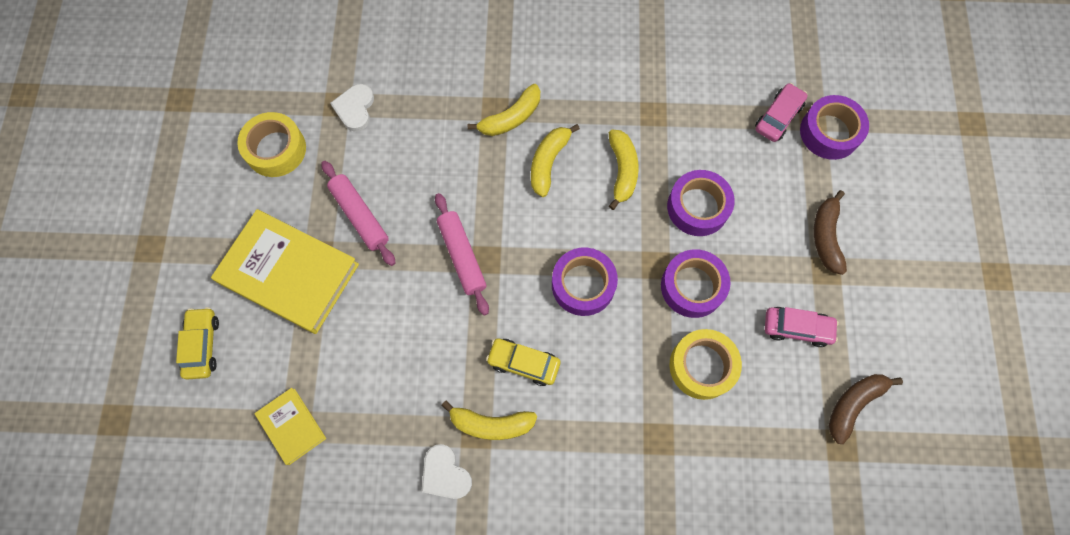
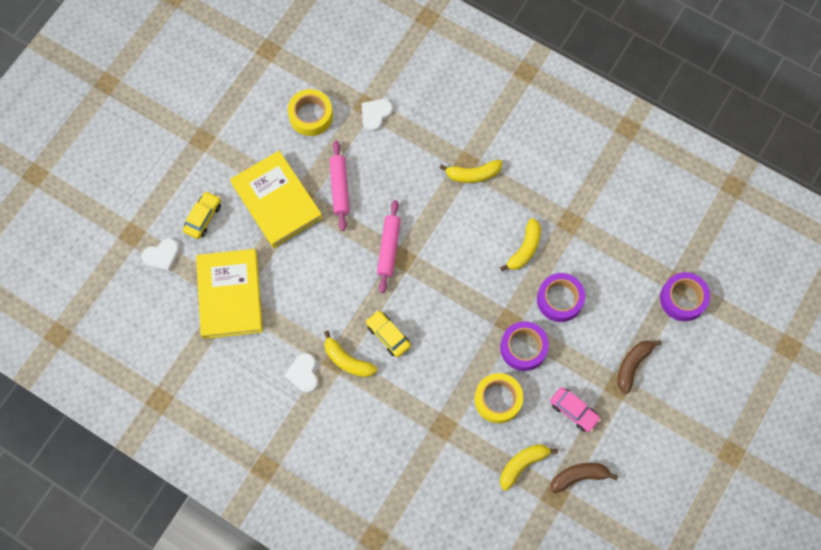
camera: 30 degrees right, 0 degrees up
yellow book [254,388,326,465] -> yellow book [196,249,263,339], size x1.99
yellow banana [531,124,580,197] -> yellow banana moved to [500,444,558,491]
purple tape [552,248,618,316] -> none
pink car [755,83,808,142] -> none
none -> white heart [141,238,180,271]

